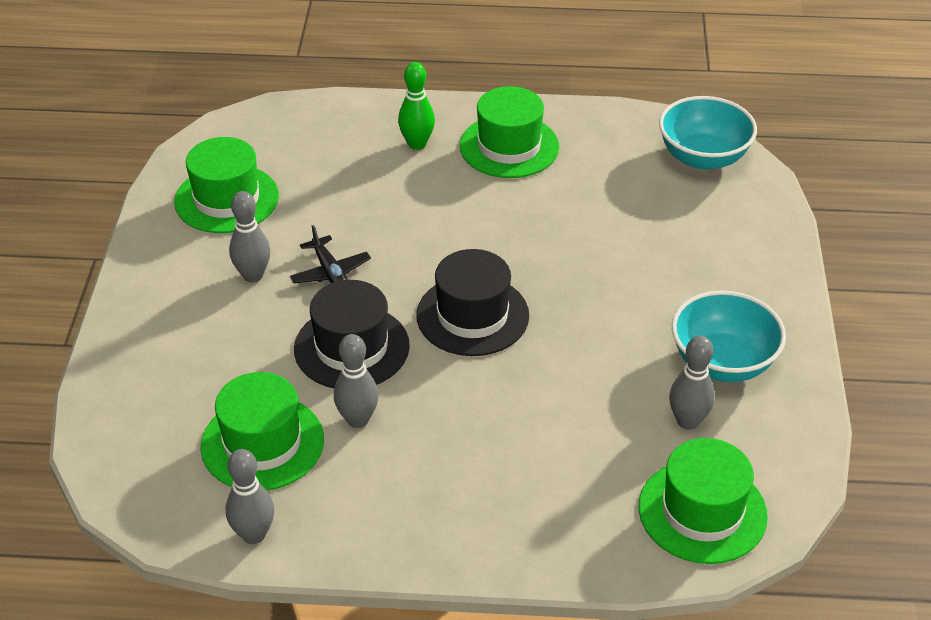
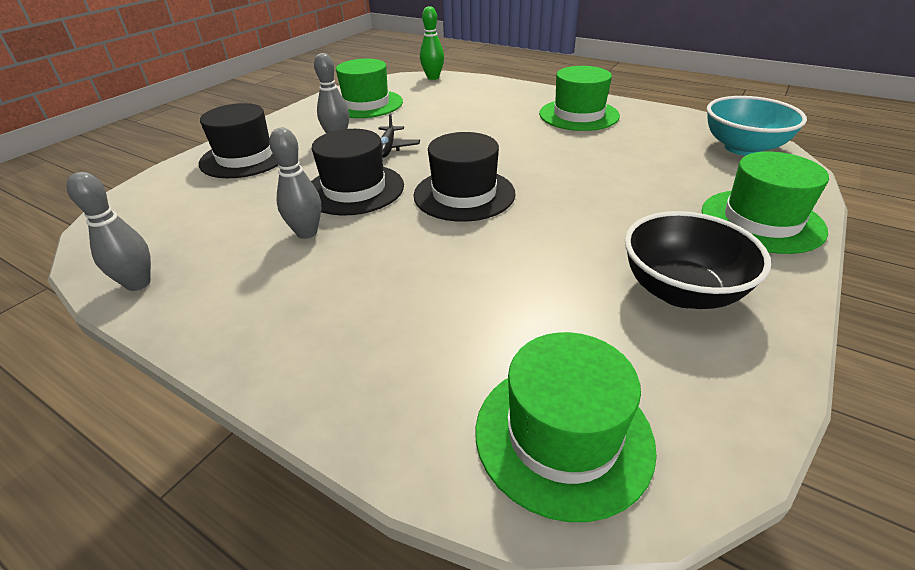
camera: 30 degrees right, 5 degrees down
green hat [200,372,324,491] -> green hat moved to [701,152,829,254]
green bowling pin [398,62,435,150] -> green bowling pin moved to [420,6,444,80]
grey bowling pin [669,336,715,430] -> none
turquoise bowl [672,291,786,382] -> black bowl [625,211,771,309]
none -> black hat [199,103,278,178]

